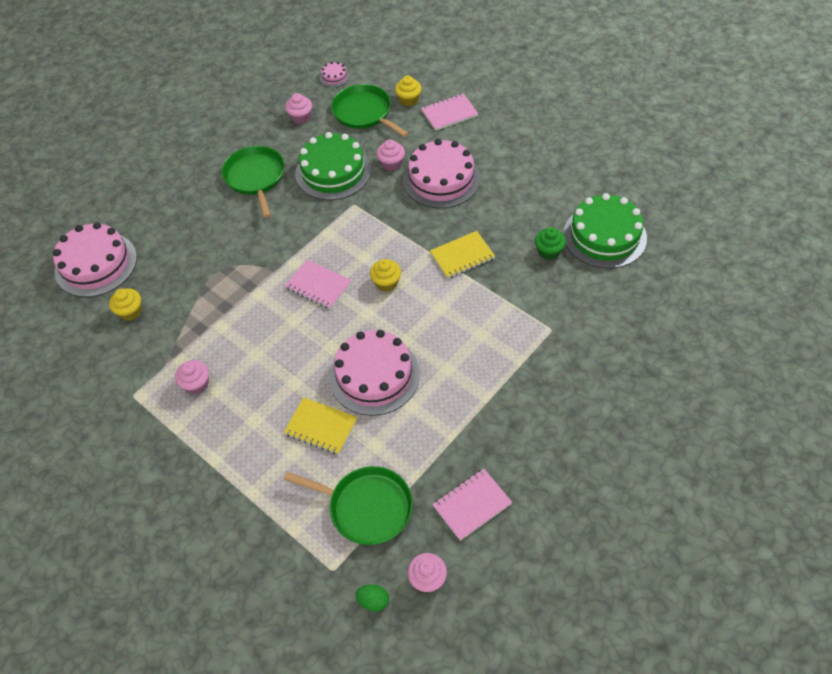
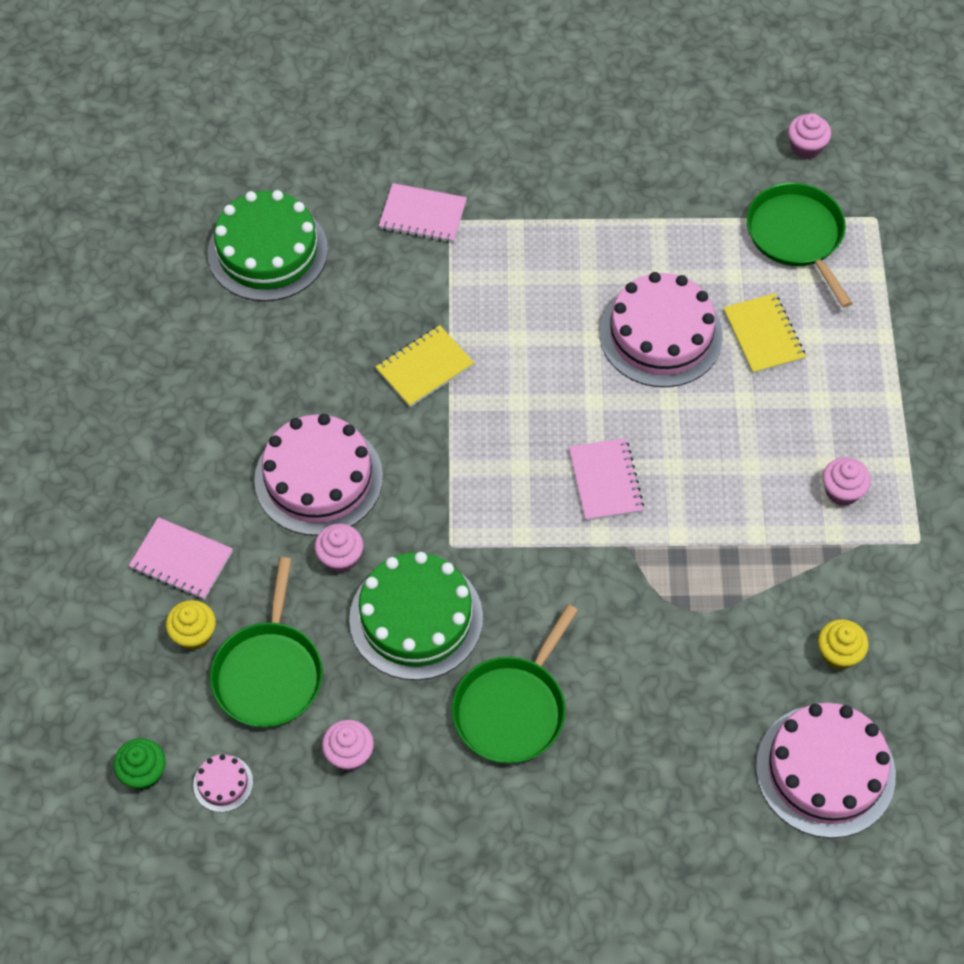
camera: 135 degrees left, 5 degrees up
green egg [356,584,389,612] -> none
yellow cupcake [370,259,401,292] -> none
yellow notebook [430,231,495,279] -> yellow notebook turned 60 degrees counterclockwise [376,325,474,407]
pink notebook [432,469,512,541] -> pink notebook moved to [379,183,467,243]
green cupcake [535,227,566,260] -> green cupcake moved to [113,738,166,790]

